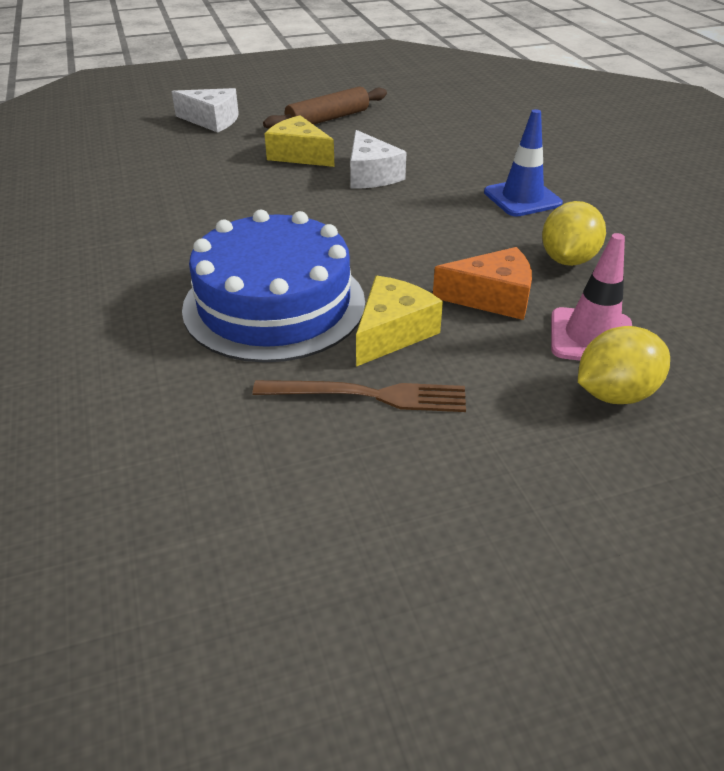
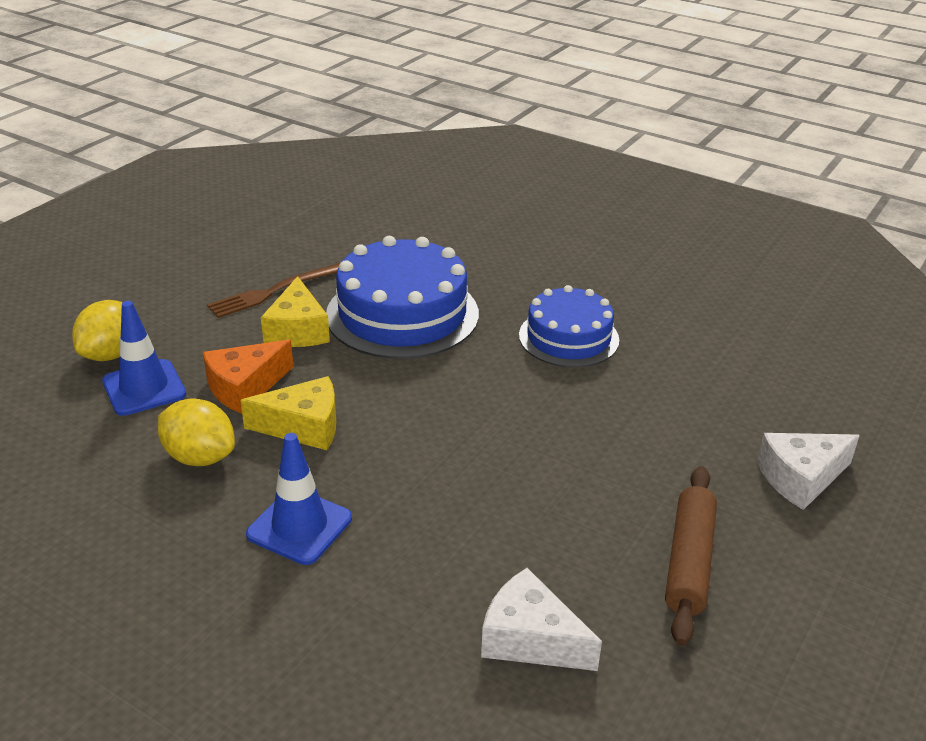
camera: 140 degrees right, 5 degrees down
yellow cheese [264,115,334,167] -> yellow cheese moved to [240,376,336,450]
white cheese [350,130,407,188] -> white cheese moved to [481,568,602,671]
yellow lemon [542,201,606,266] -> yellow lemon turned 45 degrees counterclockwise [158,399,235,466]
pink traffic cone [551,233,632,361] -> blue traffic cone [102,301,186,416]
none -> blue cake [519,285,619,367]

